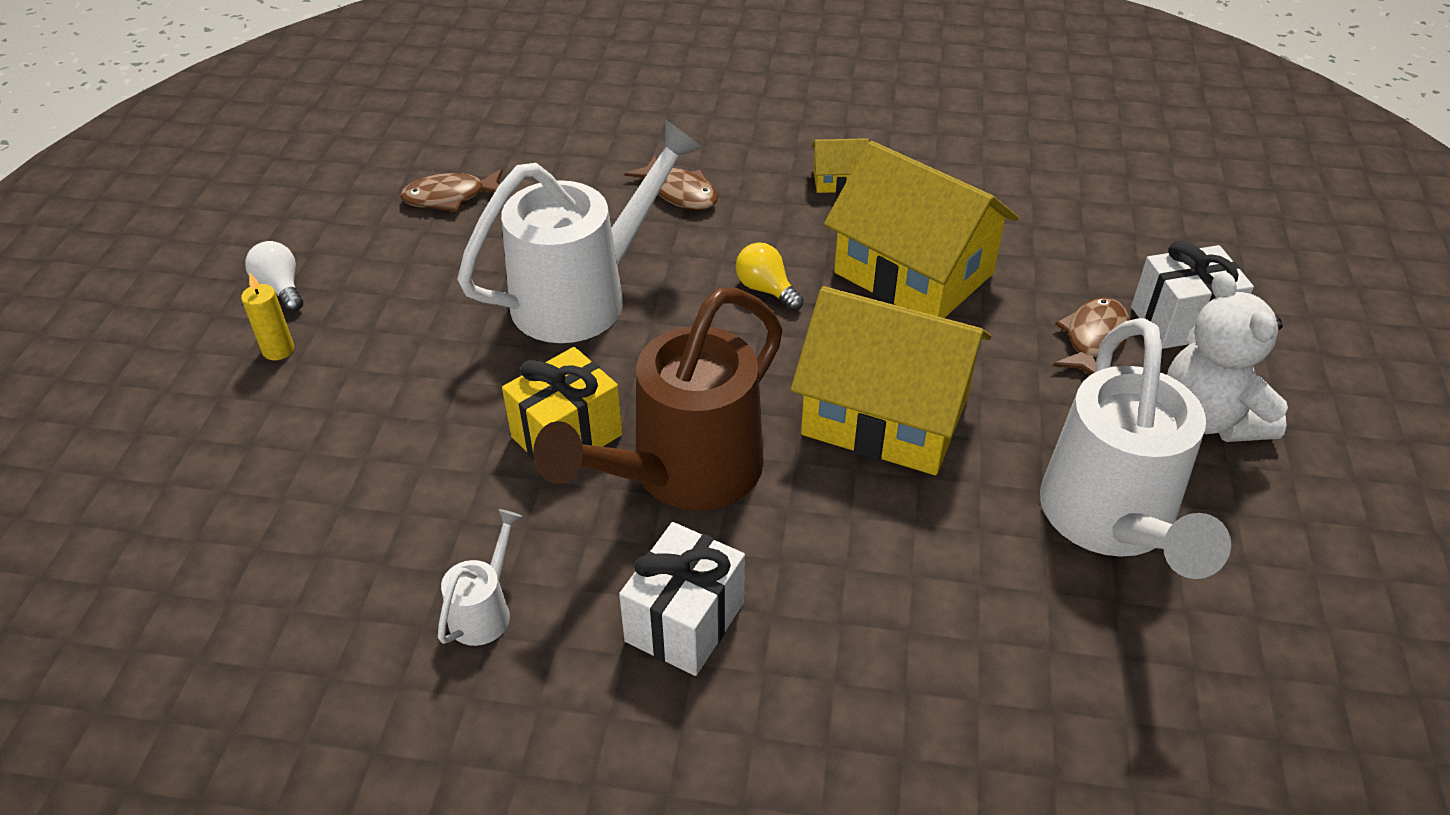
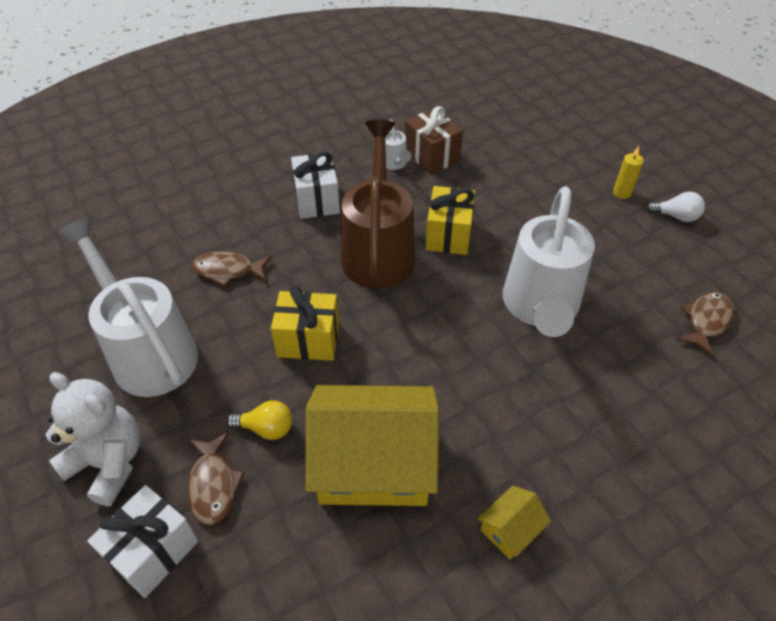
camera: 140 degrees right, 5 degrees up
brown fish [624,156,718,210] -> brown fish moved to [192,251,271,287]
yellow light bulb [736,242,804,311] -> yellow light bulb moved to [227,401,292,440]
yellow house [791,286,991,475] -> yellow gift [271,286,339,361]
none -> brown gift [405,106,463,174]

